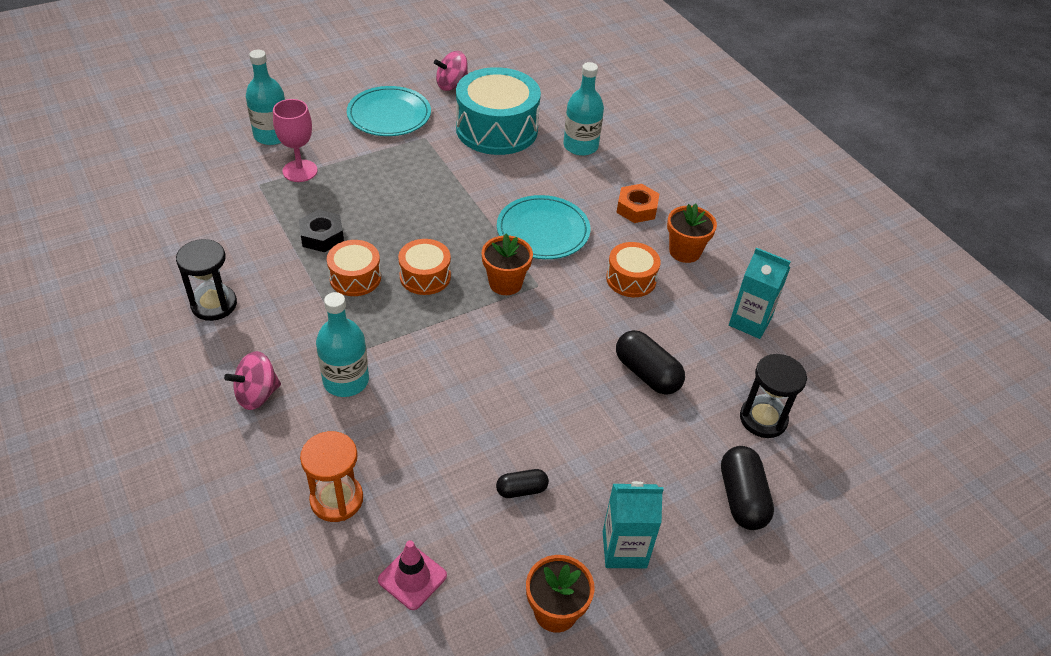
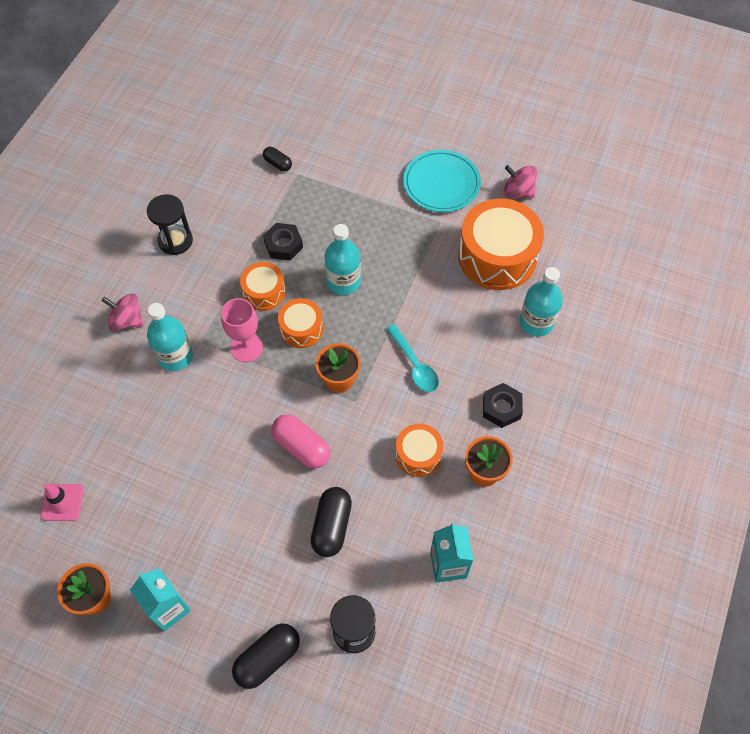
camera: 55 degrees right, 15 degrees up
turquoise bottle [246,50,285,145] -> turquoise bottle moved to [324,224,361,295]
pink goblet [273,99,318,182] -> pink goblet moved to [221,298,263,362]
orange hourglass [300,431,363,522] -> none
turquoise drum [456,67,541,155] -> orange drum [458,198,544,290]
black capsule [496,469,549,498] -> black capsule moved to [263,147,292,171]
turquoise plate [497,195,590,259] -> turquoise spoon [386,324,439,392]
orange nut [616,184,659,223] -> black nut [483,383,523,428]
none -> pink capsule [271,414,330,468]

